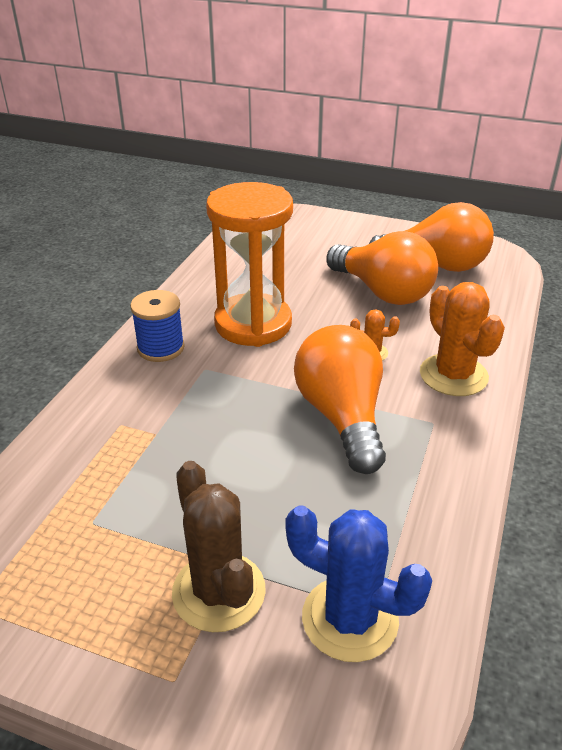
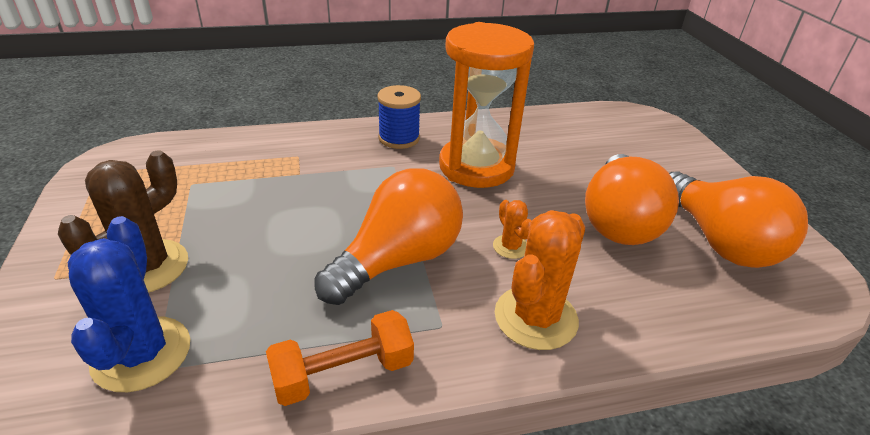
camera: 55 degrees right, 0 degrees up
none -> orange dumbbell [266,310,414,406]

